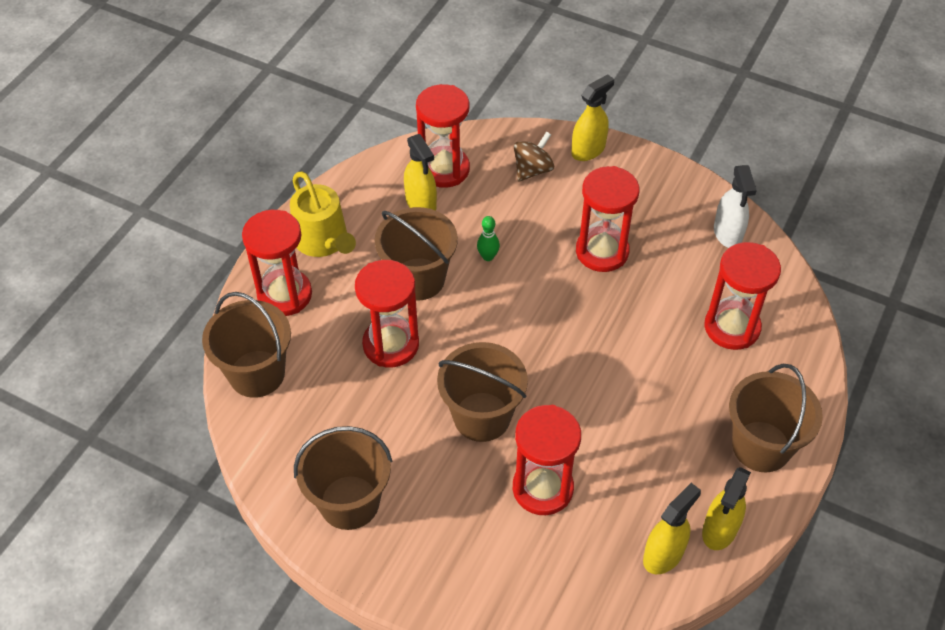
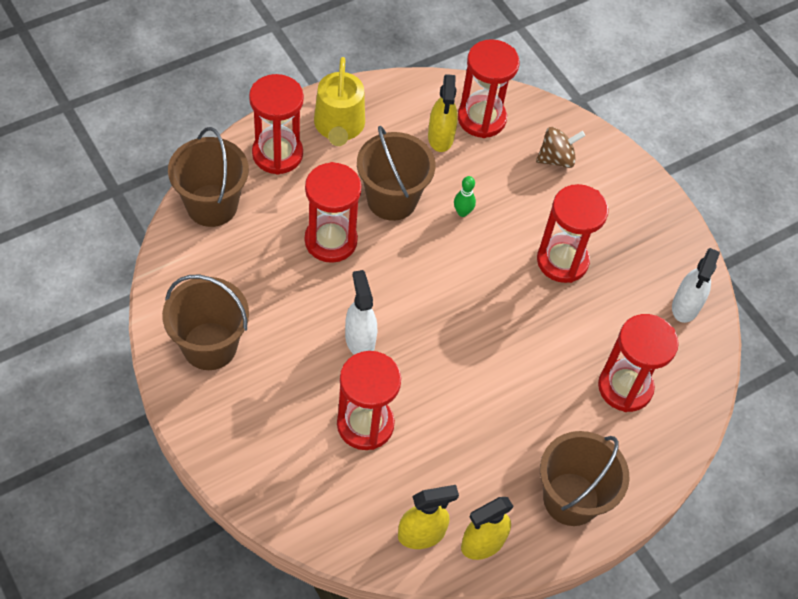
camera: 25 degrees right, 5 degrees up
brown bucket [437,342,528,442] -> white spray bottle [345,270,377,355]
yellow spray bottle [571,74,614,161] -> none

